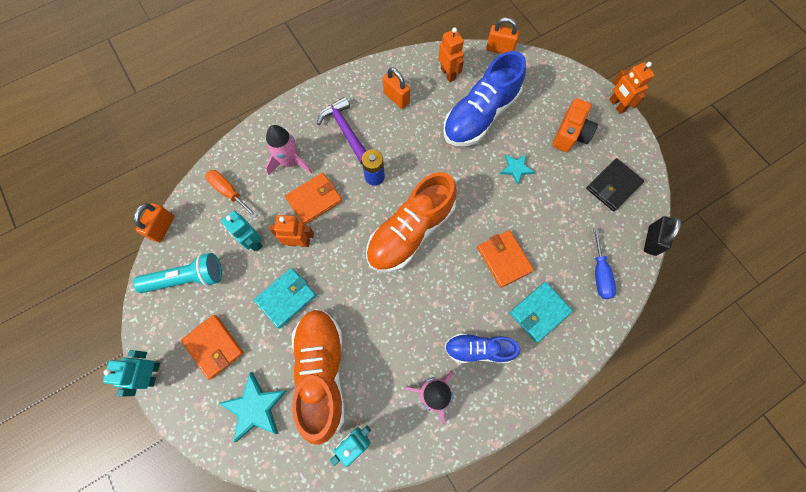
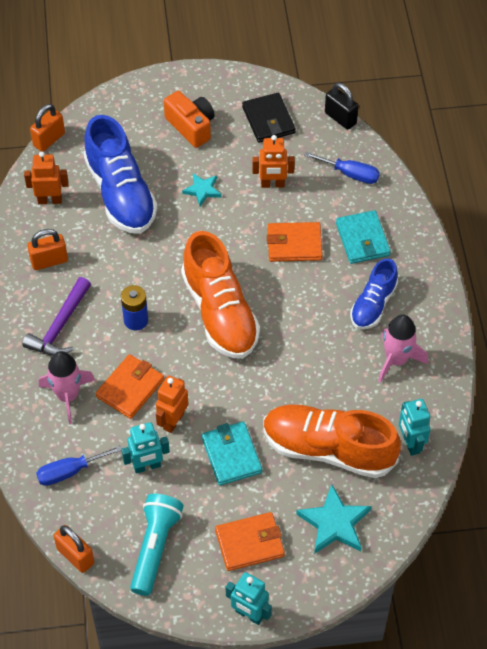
camera: 65 degrees left, 15 degrees down
orange screwdriver [206,170,258,218] -> blue screwdriver [36,445,122,486]
orange wallet [285,173,342,225] -> orange wallet turned 45 degrees clockwise [96,354,164,419]
purple hammer [317,97,366,164] -> purple hammer turned 60 degrees counterclockwise [22,277,91,356]
orange robot [609,62,654,114] -> orange robot moved to [252,135,295,188]

